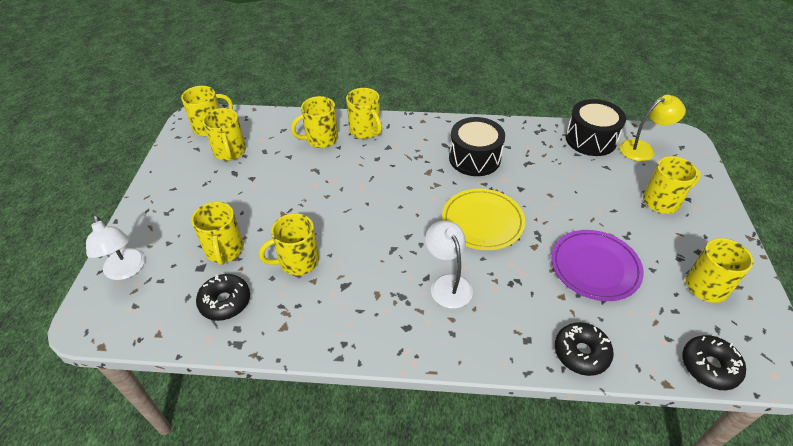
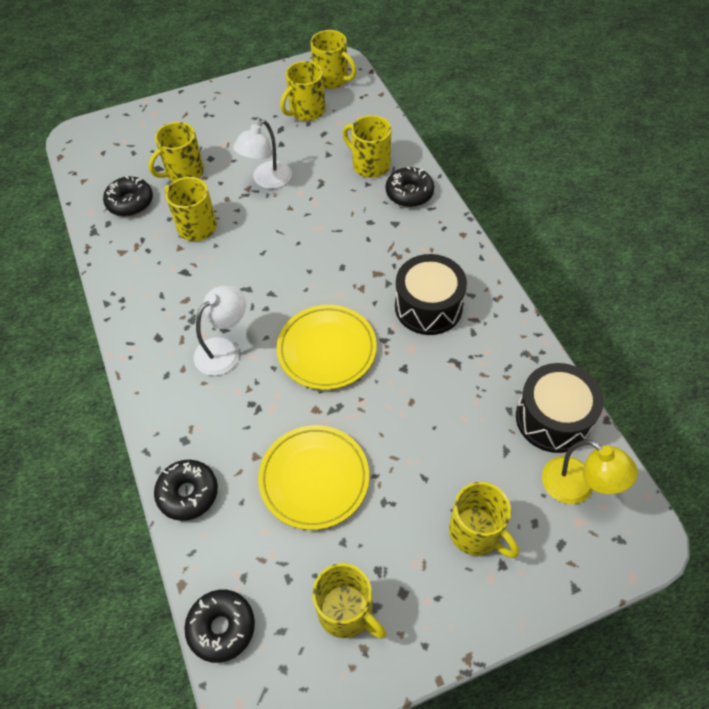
camera: 65 degrees right, 10 degrees up
white lamp [86,215,145,280] -> white lamp moved to [233,120,292,189]
yellow mug [346,88,382,139] -> black donut [386,166,434,207]
purple plate [551,230,644,301] -> yellow plate [258,425,369,530]

